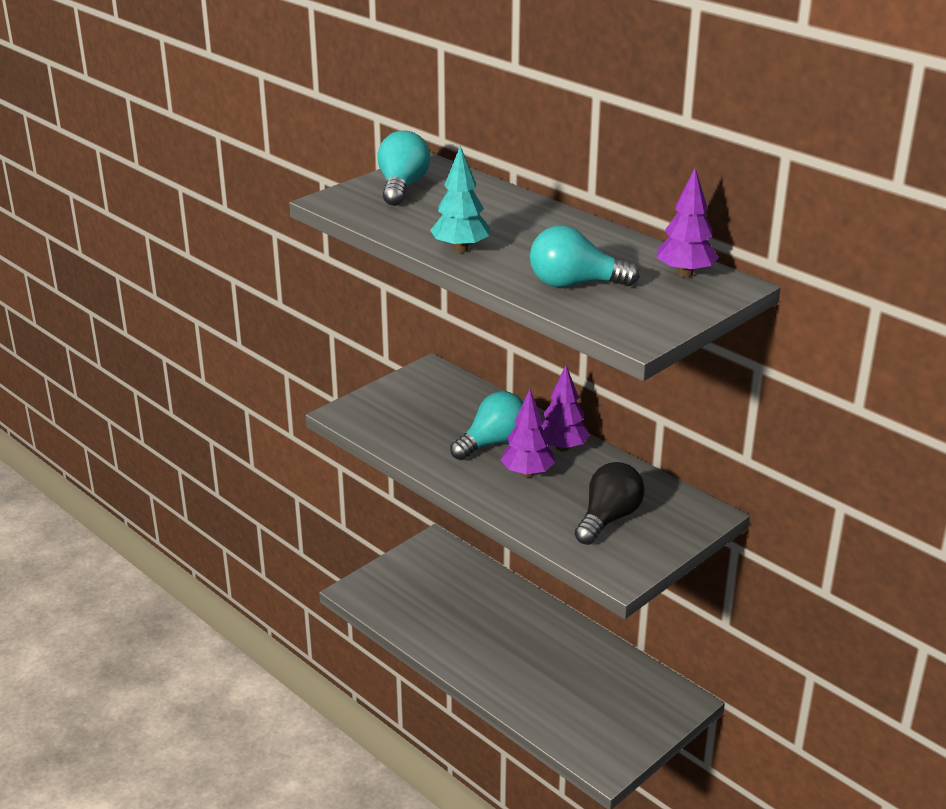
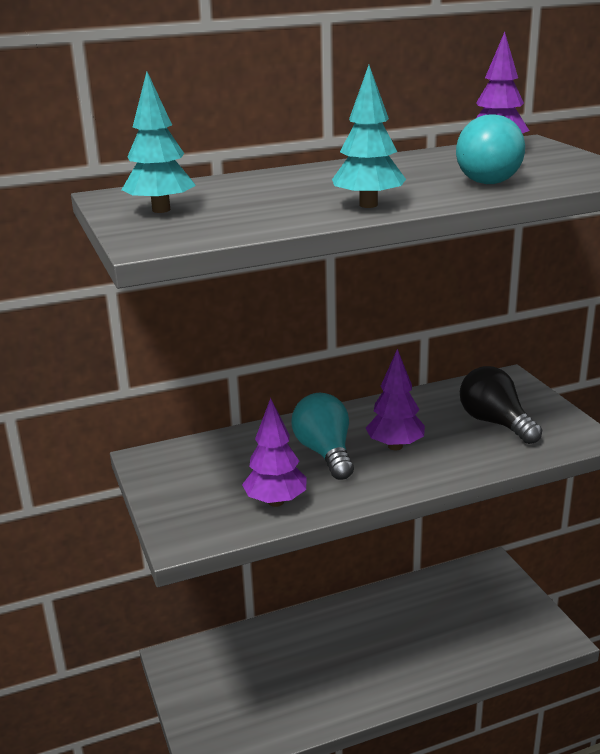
camera: 65 degrees left, 5 degrees down
turquoise light bulb [377,130,431,206] -> turquoise tree [121,71,196,213]
purple tree [541,365,590,452] -> purple tree moved to [242,398,306,507]

